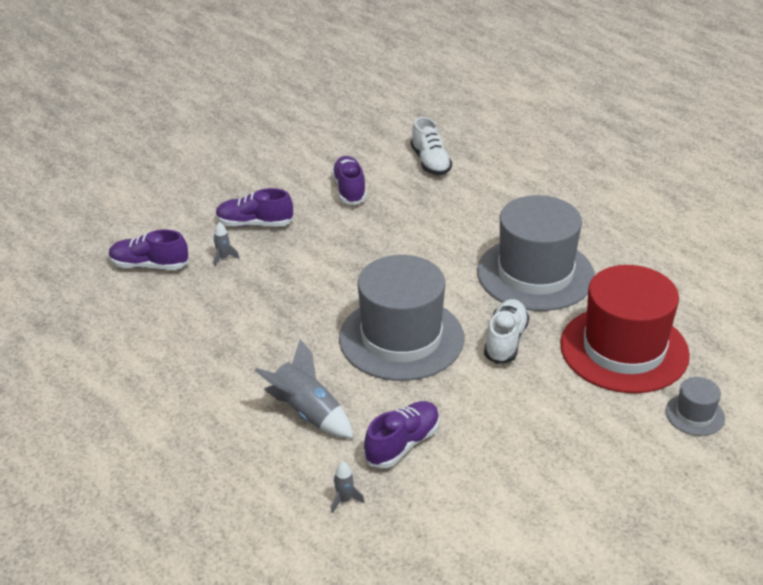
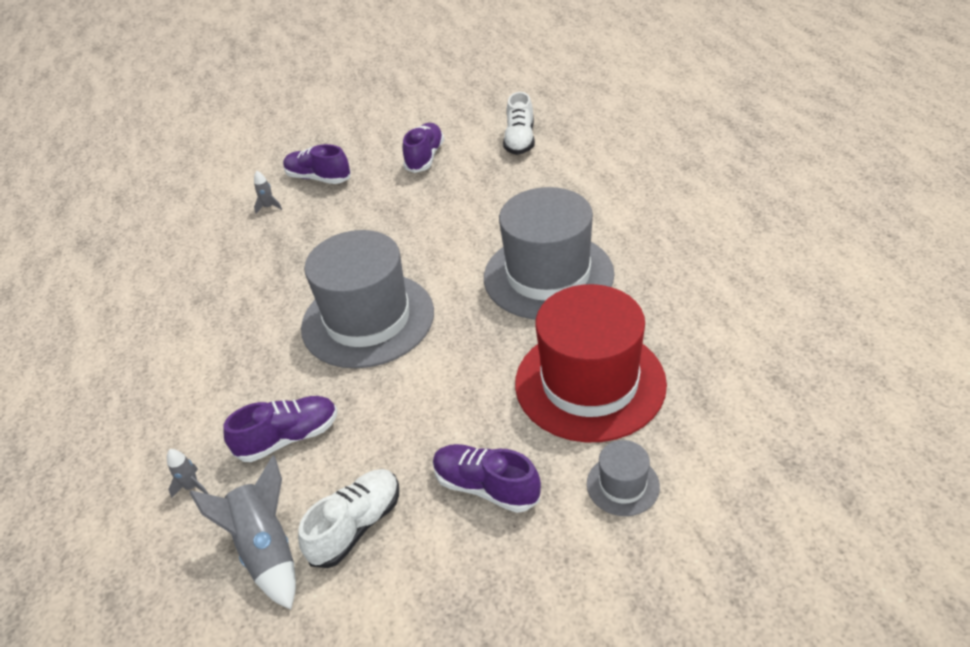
camera: 25 degrees right, 5 degrees up
purple shoe [109,229,189,270] -> purple shoe moved to [433,444,541,513]
grey rocket [254,339,353,438] -> grey rocket moved to [189,455,296,610]
white shoe [484,299,529,364] -> white shoe moved to [298,469,399,568]

